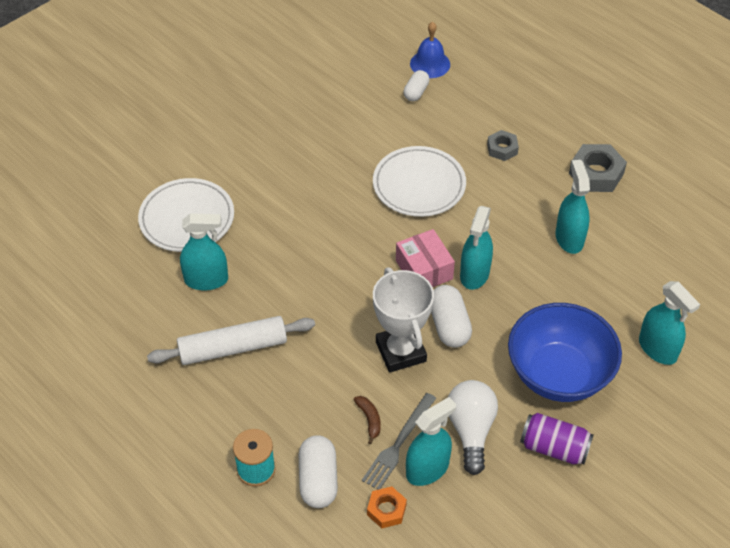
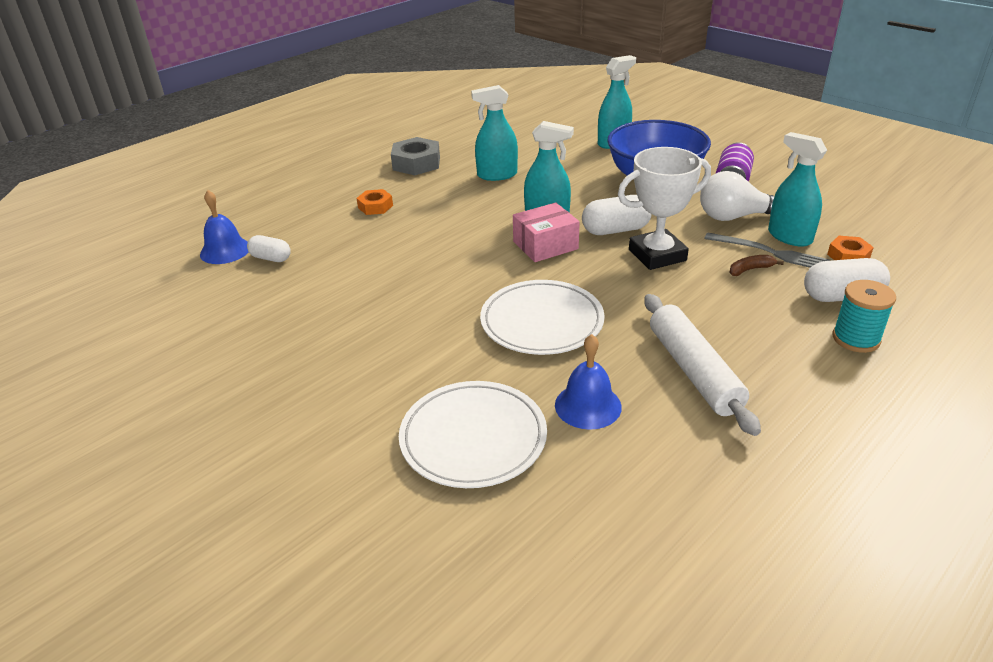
camera: 90 degrees left, 15 degrees down
turquoise spray bottle [180,213,228,290] -> blue bell [555,334,622,430]
white plate [373,146,466,217] -> white plate moved to [480,280,605,355]
grey nut [487,130,519,161] -> orange nut [356,189,393,215]

